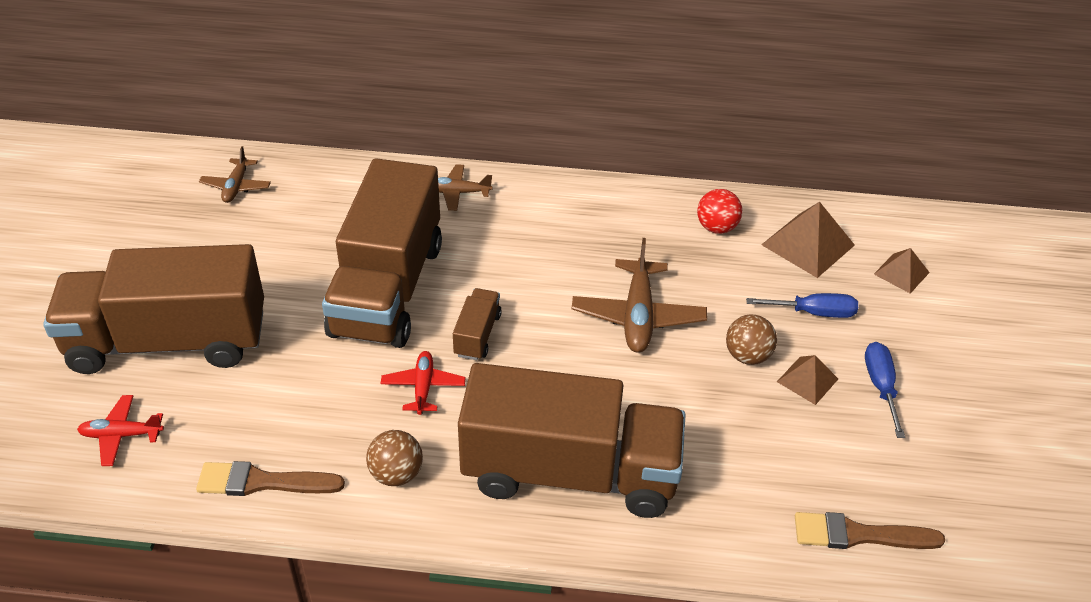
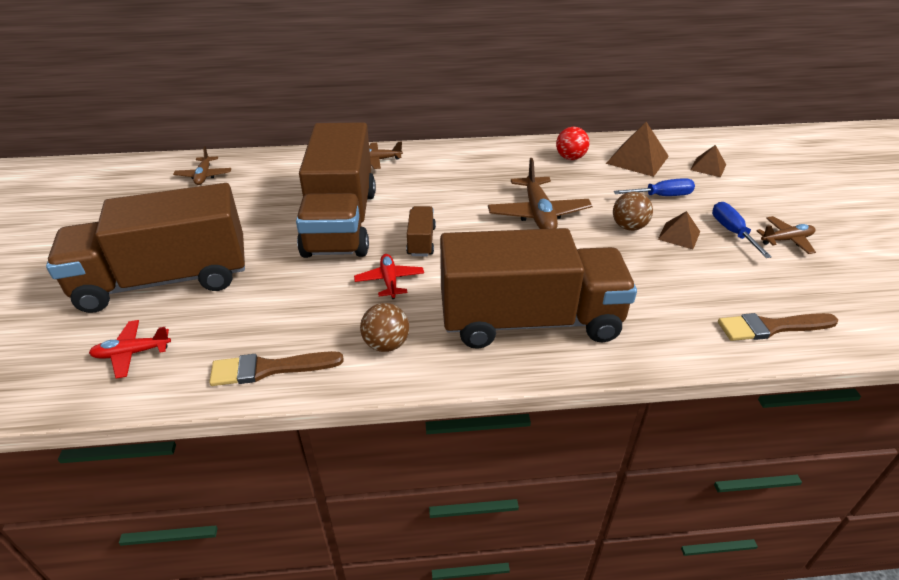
camera: 10 degrees left, 5 degrees down
none -> brown plane [756,216,816,254]

